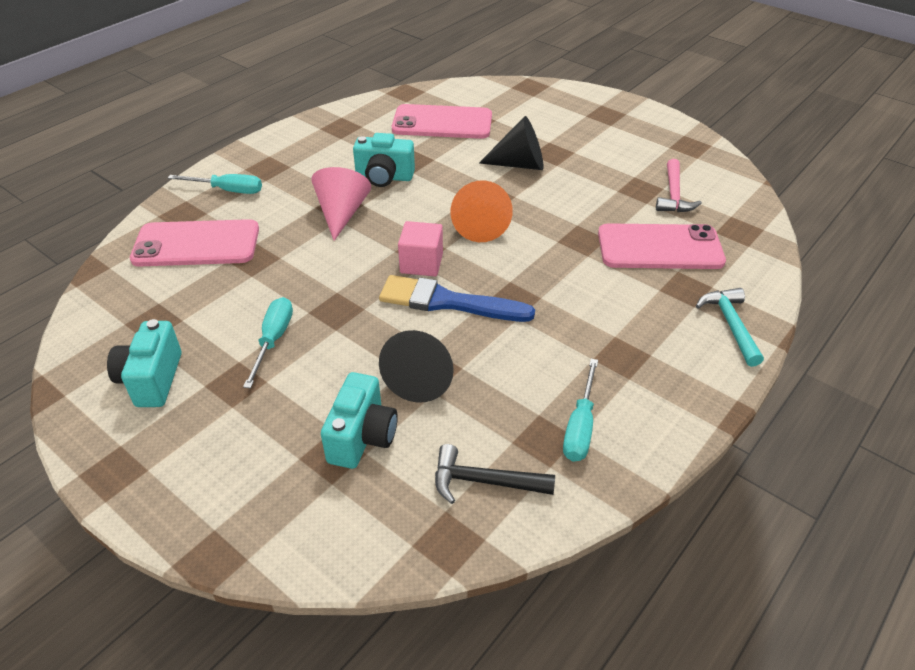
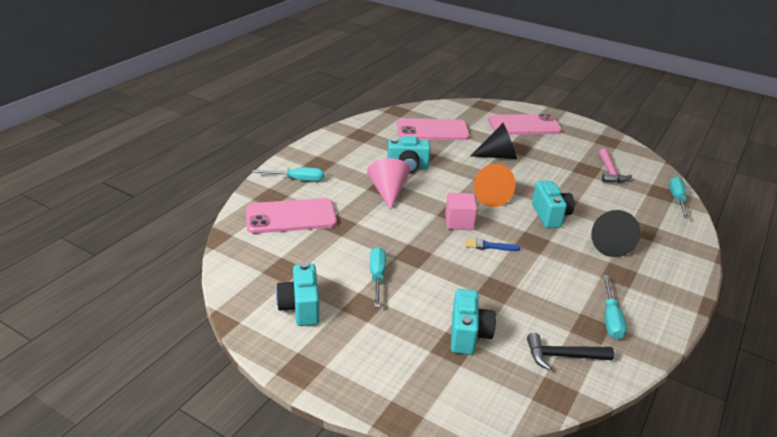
camera: 10 degrees left, 10 degrees down
blue brush [379,275,535,322] -> blue brush [465,238,520,251], size x0.50
black cone [379,330,454,402] -> black cone moved to [591,210,641,257]
pink phone [598,223,726,269] -> pink phone moved to [488,114,562,135]
turquoise hammer [696,288,764,367] -> none
none -> turquoise camera [532,181,574,228]
none -> turquoise screwdriver [669,177,689,219]

